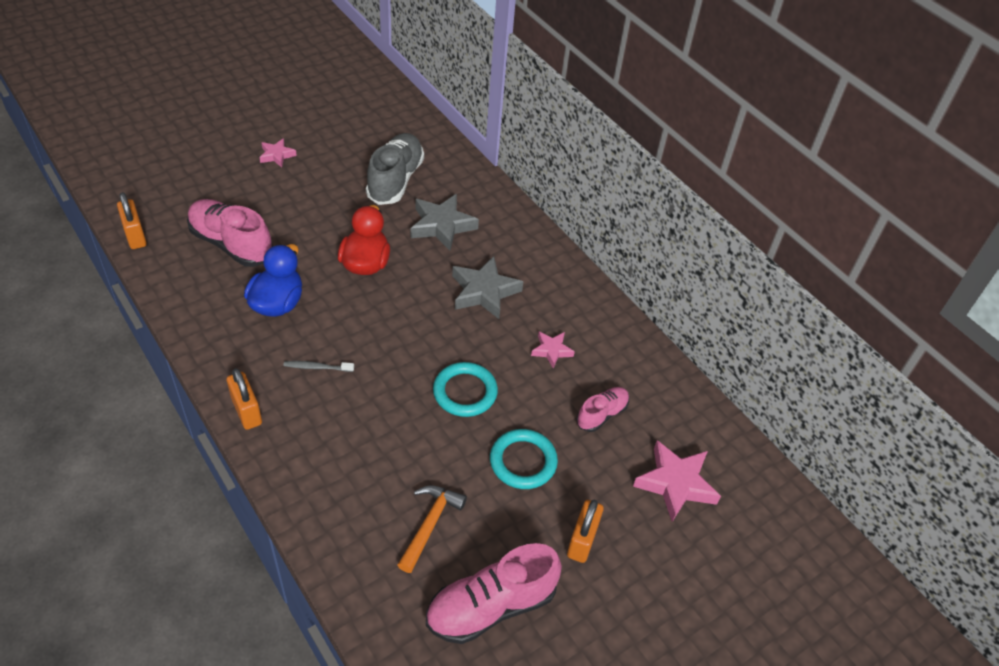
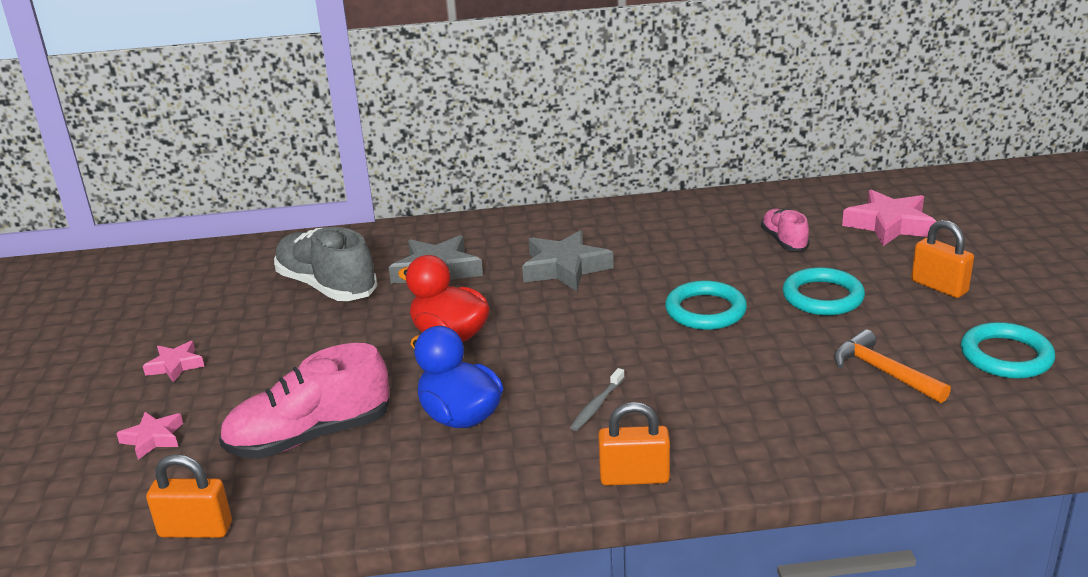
camera: 55 degrees left, 20 degrees down
pink shoe [426,543,562,644] -> turquoise ring [961,322,1055,379]
pink star [531,331,575,368] -> pink star moved to [116,412,183,460]

